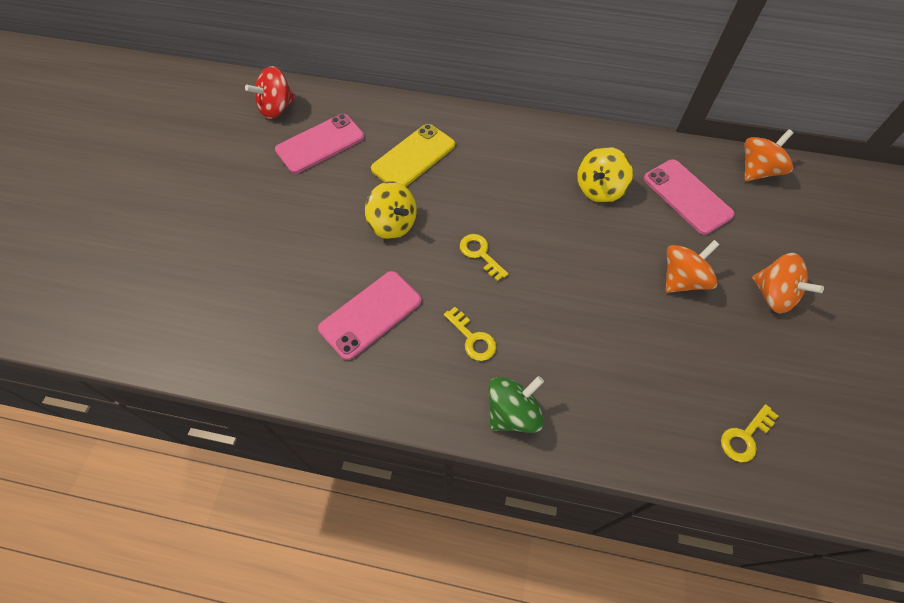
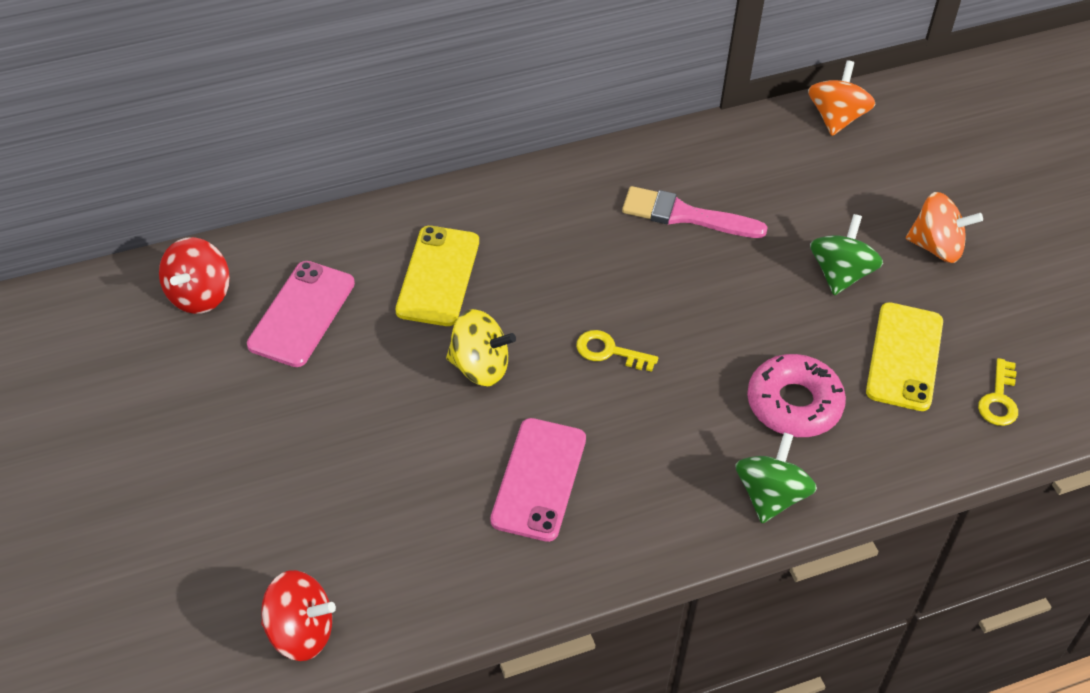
camera: 35 degrees left, 10 degrees down
yellow key [444,307,496,361] -> none
yellow spinning top [577,147,633,203] -> pink brush [622,186,768,238]
pink phone [644,159,735,235] -> none
orange spinning top [666,240,720,293] -> green spinning top [810,214,883,295]
none -> red spinning top [261,570,336,661]
none -> pink donut [747,354,846,437]
none -> yellow phone [866,302,943,411]

